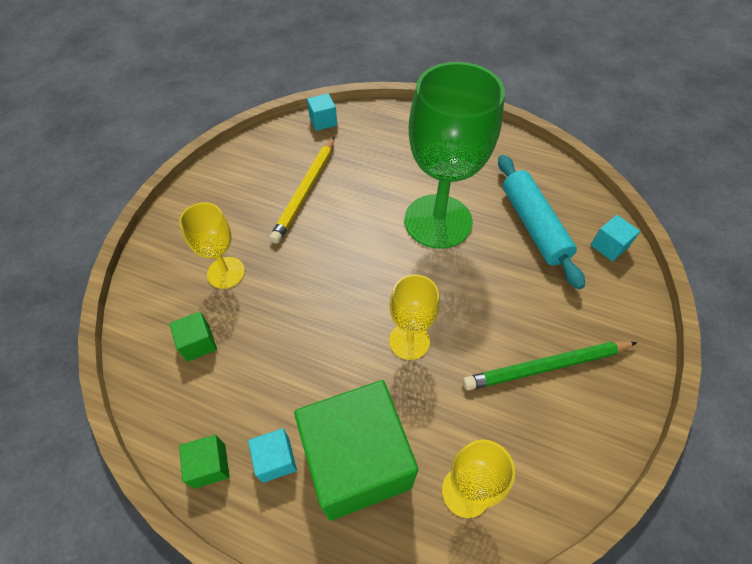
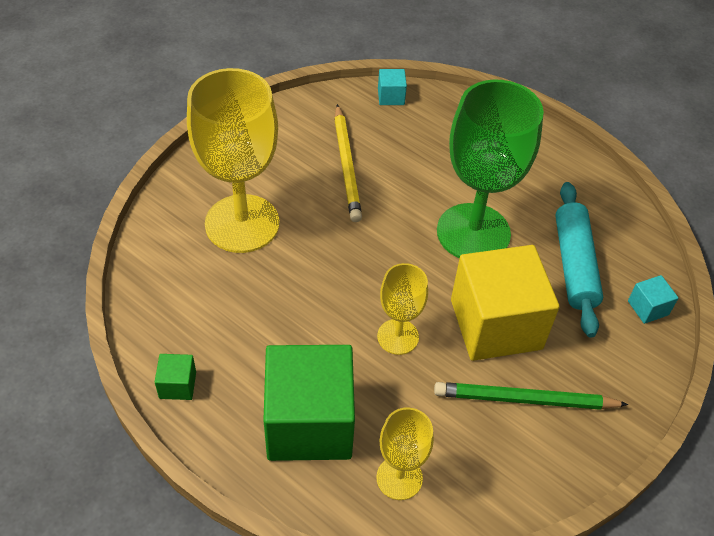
camera: 15 degrees right, 5 degrees down
green cube [169,311,217,362] -> none
yellow goblet [179,202,245,289] -> yellow goblet [187,68,280,253], size x1.94
turquoise cube [248,428,297,483] -> none
yellow pencil [269,137,335,244] -> yellow pencil turned 45 degrees counterclockwise [334,104,362,222]
none -> yellow cube [451,245,559,361]

